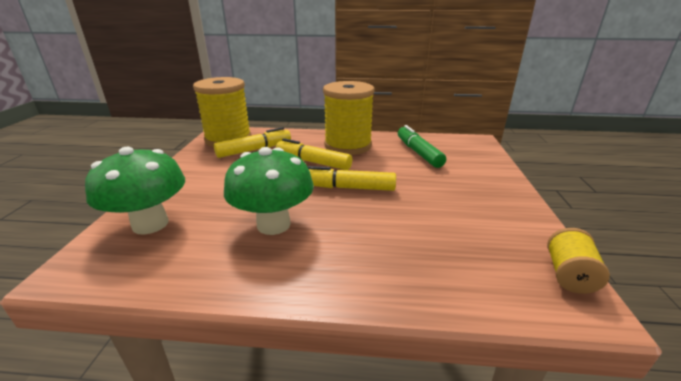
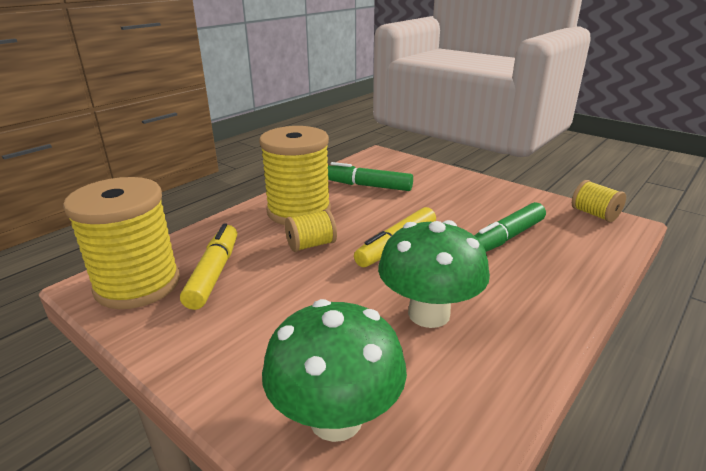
camera: 55 degrees left, 0 degrees up
yellow marker [276,138,352,170] -> yellow spool [285,209,337,252]
none -> green marker [474,202,546,252]

